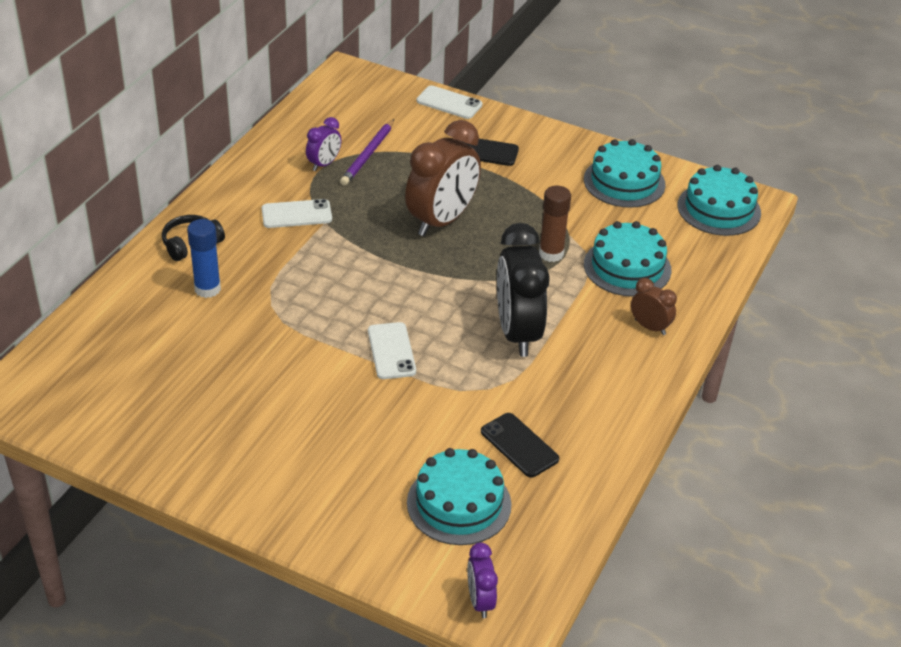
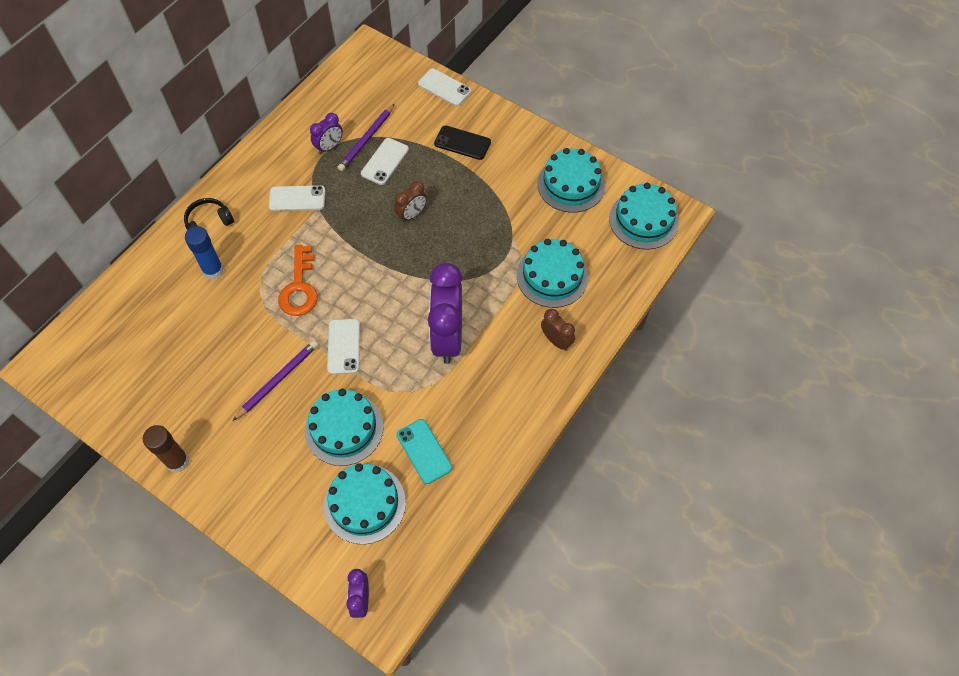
camera: 10 degrees right, 20 degrees up
brown clock [405,120,481,236] -> brown clock [394,181,427,222], size x0.49
black phone [481,413,559,478] -> turquoise phone [397,419,452,484]
black clock [497,223,550,357] -> purple clock [428,263,463,364]
brown glue stick [539,185,571,262] -> brown glue stick moved to [143,425,189,473]
none -> purple pencil [233,340,318,421]
none -> orange key [278,245,318,316]
none -> turquoise cake [305,389,383,466]
none -> white phone [361,138,409,185]

